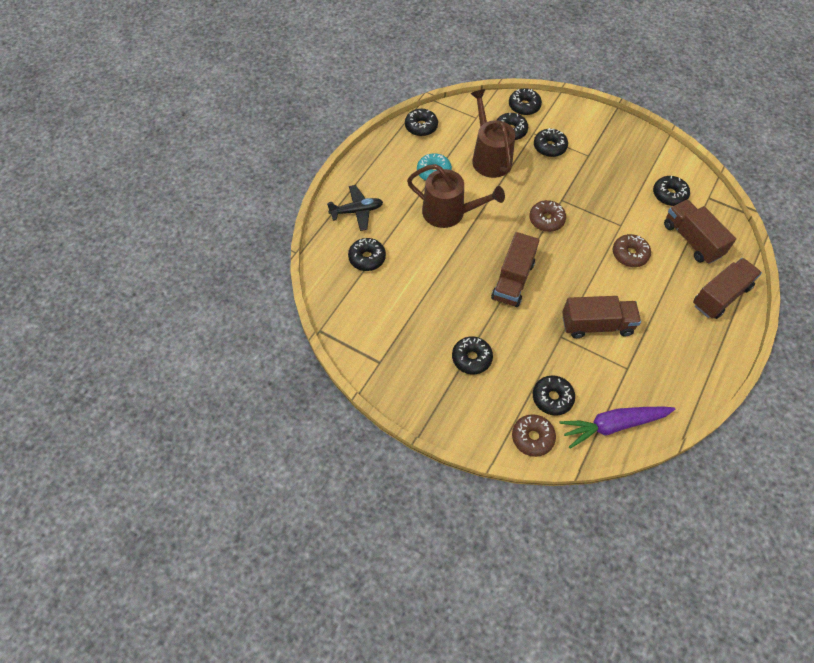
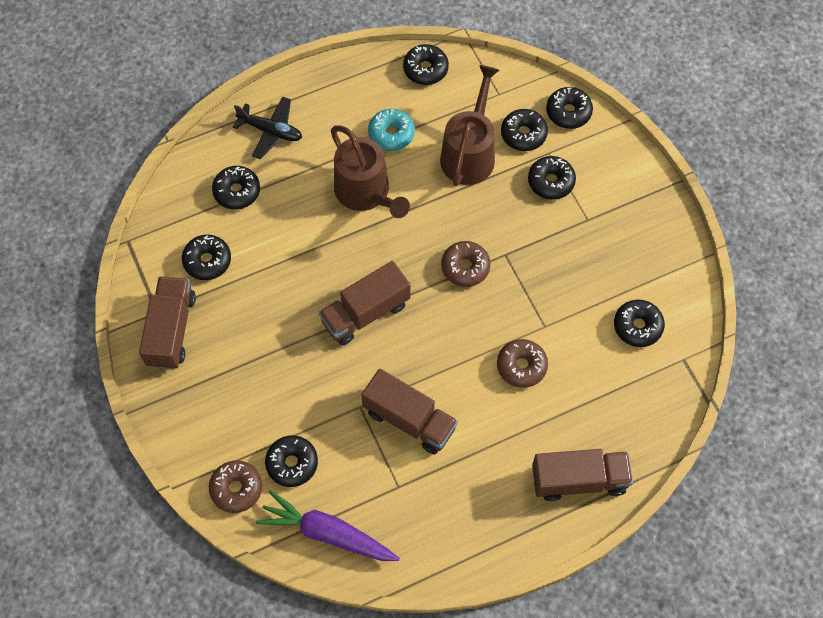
camera: 35 degrees right, 5 degrees up
black donut [452,336,493,374] -> black donut moved to [182,235,231,280]
brown truck [664,200,736,264] -> brown truck moved to [139,276,196,369]

